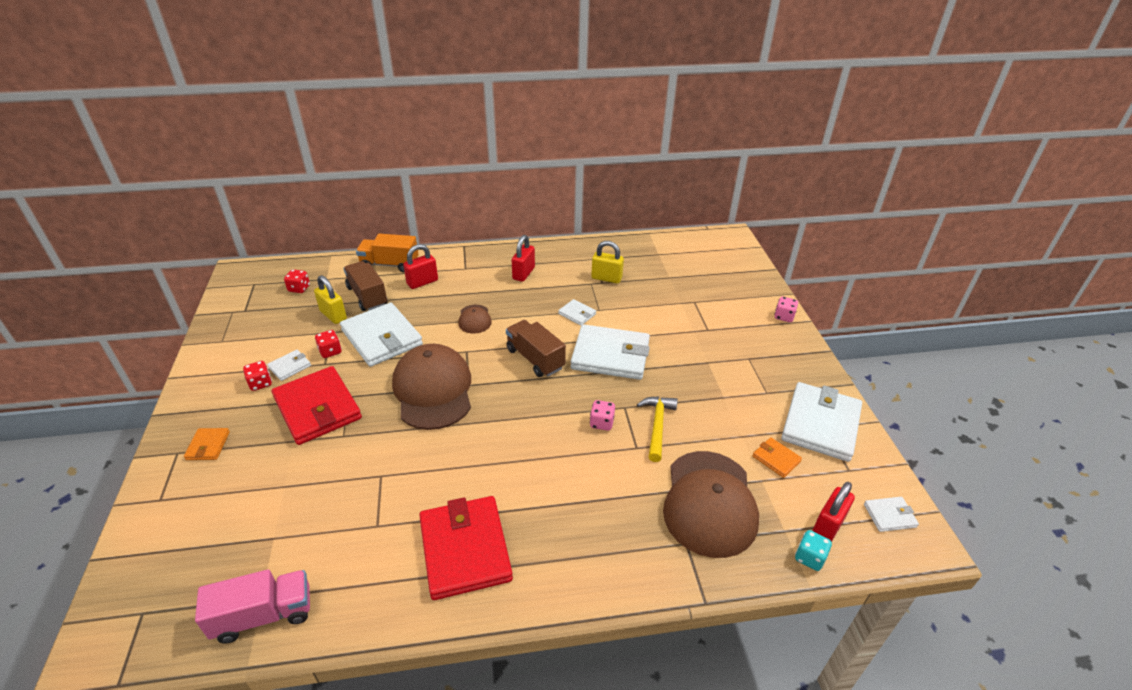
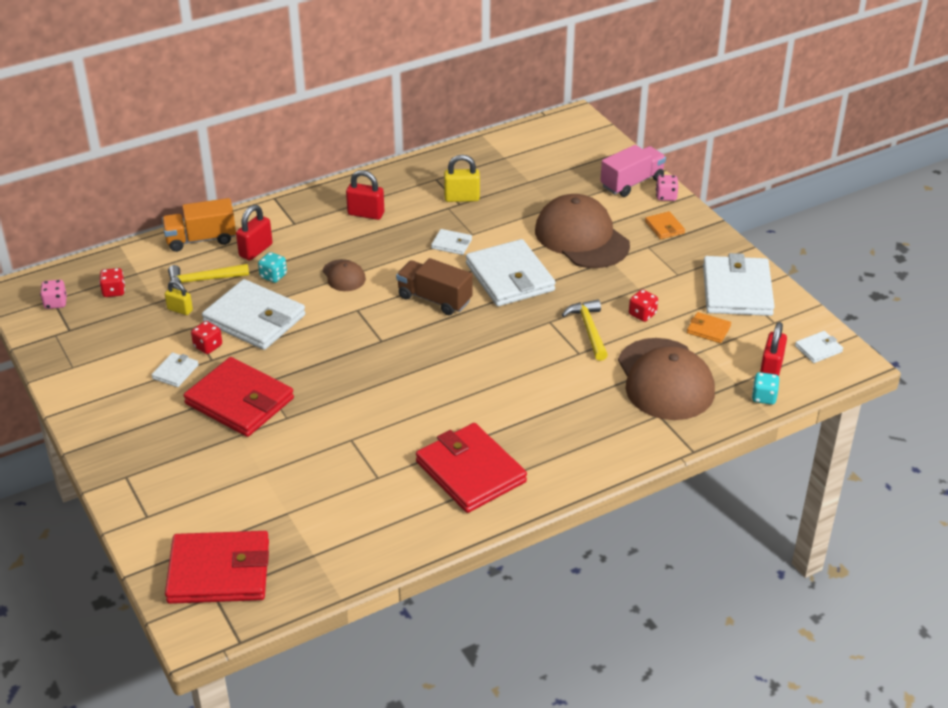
camera: 20 degrees left, 0 degrees up
orange wallet [184,428,230,460] -> orange wallet moved to [645,211,685,239]
pink truck [195,569,310,643] -> pink truck moved to [600,145,666,197]
red dice [243,361,272,391] -> red dice moved to [629,289,658,322]
yellow padlock [314,275,347,324] -> yellow padlock [165,280,193,315], size x0.65
brown truck [343,261,388,311] -> yellow hammer [168,264,249,292]
brown cap [392,344,471,430] -> brown cap moved to [535,194,630,268]
red padlock [512,235,535,282] -> red padlock turned 75 degrees counterclockwise [346,170,384,220]
white wallet [570,324,650,380] -> white wallet turned 75 degrees clockwise [466,239,556,306]
pink dice [590,400,615,431] -> pink dice moved to [40,280,67,309]
none -> red wallet [165,531,269,604]
none -> turquoise dice [258,252,287,283]

